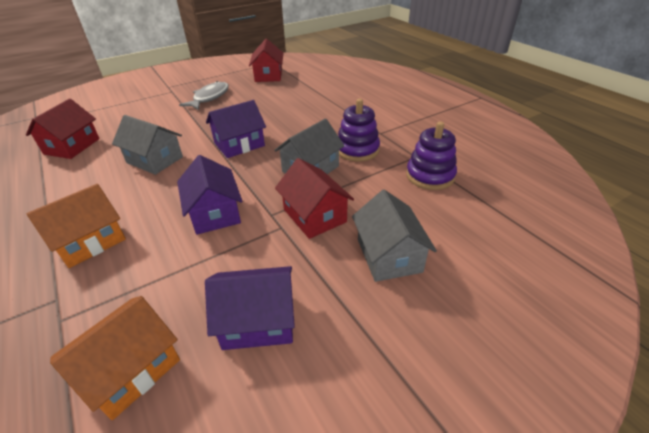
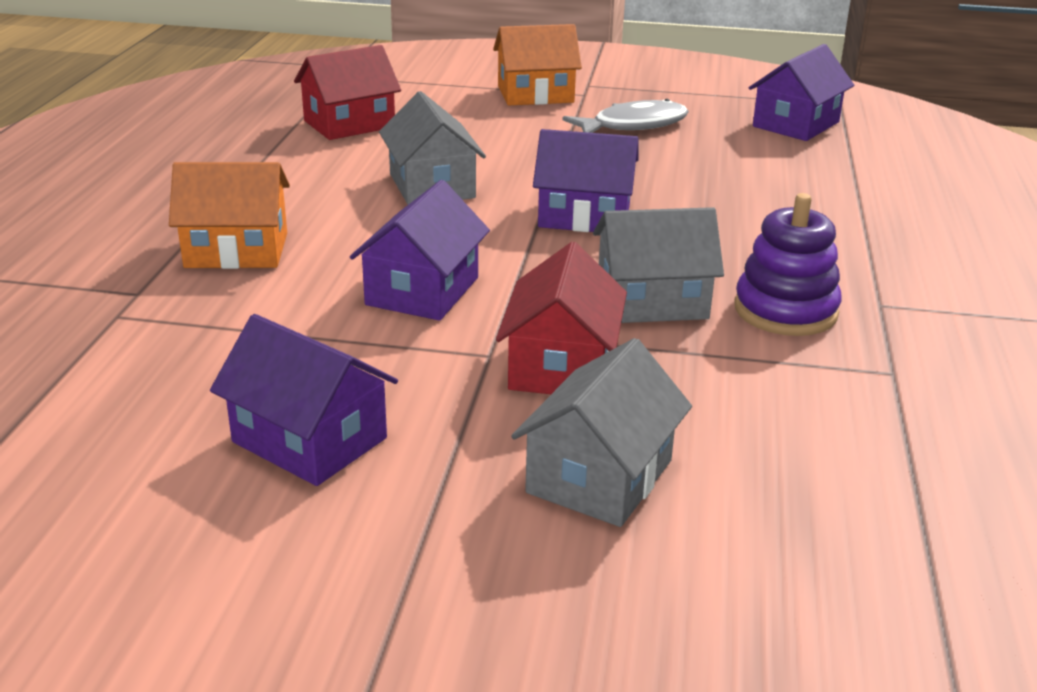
camera: 40 degrees right, 10 degrees down
orange house [50,296,180,420] -> orange house moved to [493,24,582,105]
red house [249,39,284,82] -> purple house [749,44,854,141]
purple stacking toy [406,121,457,190] -> none

